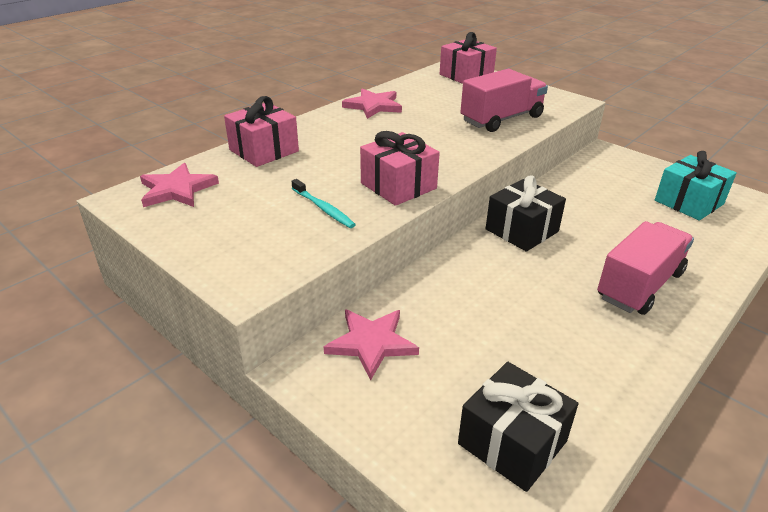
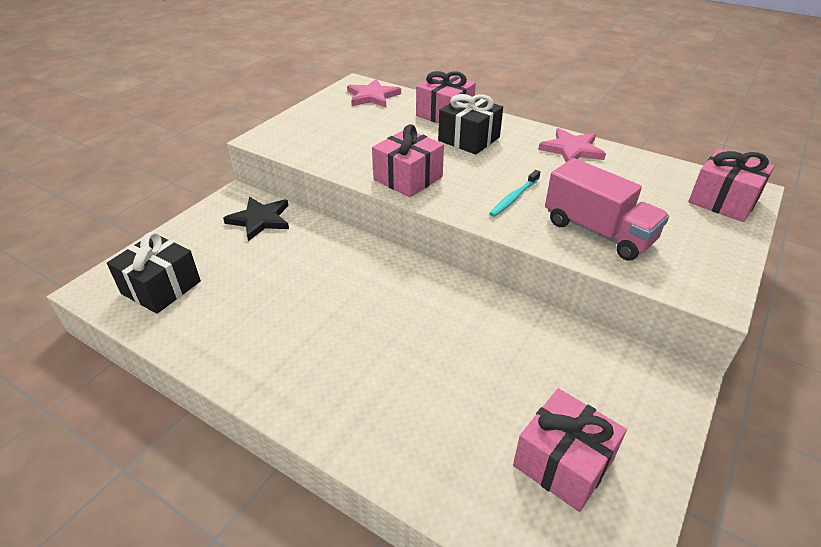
camera: 80 degrees right, 5 degrees up
turquoise toothbrush [292,179,356,228] -> turquoise toothbrush moved to [489,170,540,217]
pink star [324,309,419,380] -> black star [223,197,289,241]
black gift [486,175,566,252] -> black gift moved to [438,94,503,155]
pink truck [597,221,694,315] -> none
turquoise gift [655,151,737,220] -> pink gift [513,388,627,512]

